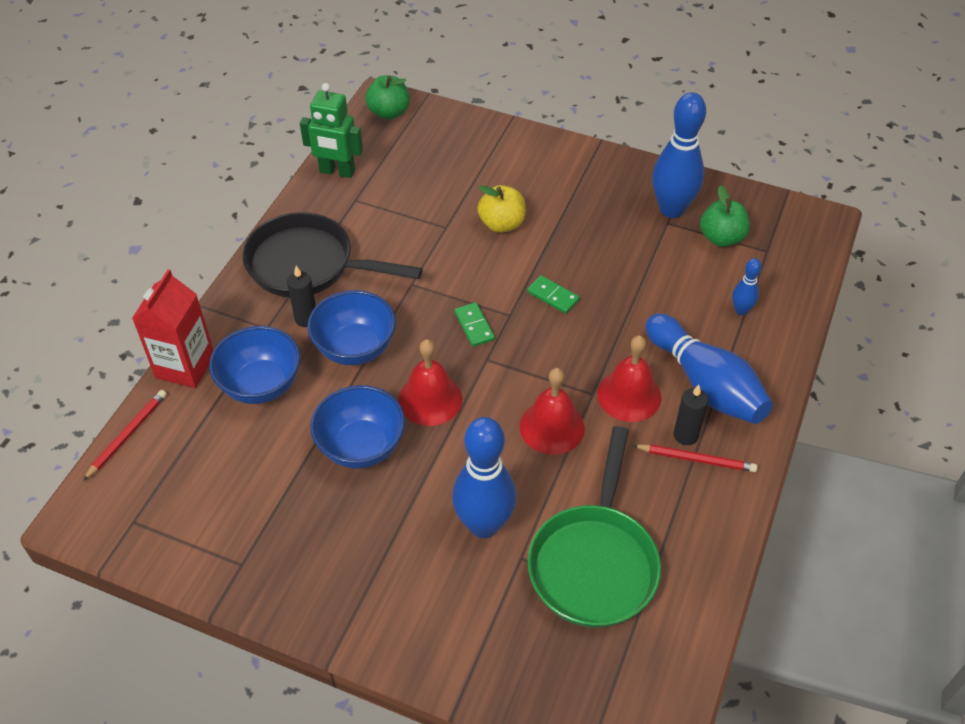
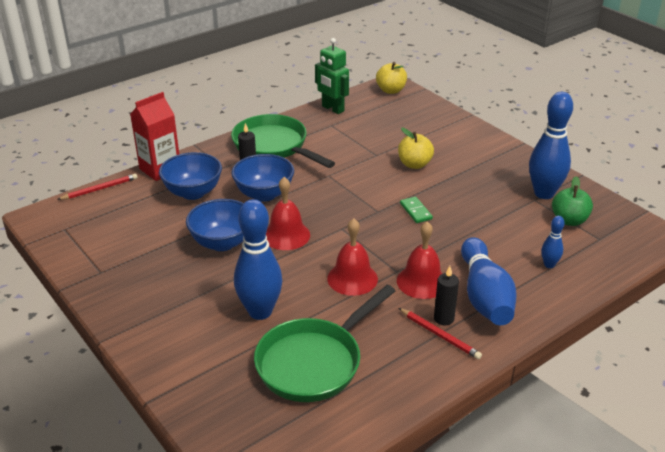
camera: 30 degrees right, 15 degrees down
black pan [242,212,423,297] -> green pan [231,114,335,168]
green apple [365,75,410,120] -> yellow apple [376,62,407,94]
green domino [454,302,495,347] -> none

